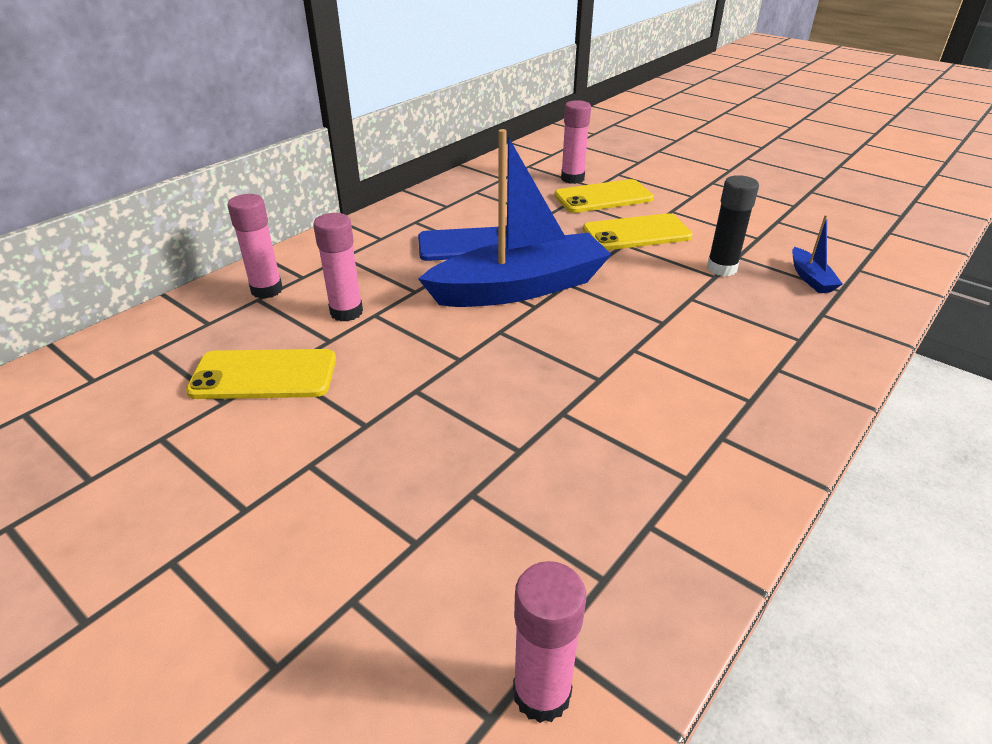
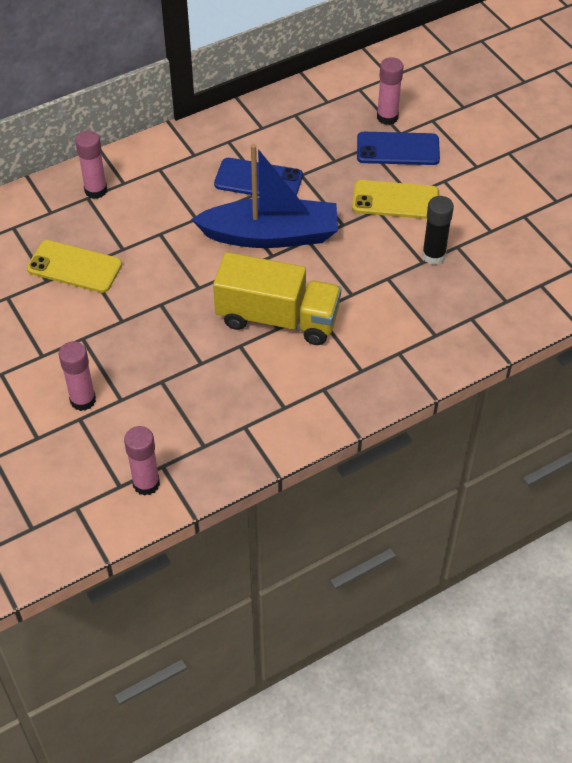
camera: 20 degrees right, 15 degrees up
pink glue stick [313,213,363,322] -> pink glue stick moved to [59,341,96,411]
yellow phone [554,179,654,213] -> blue phone [357,132,440,165]
blue boat [792,215,843,293] -> none
none -> yellow truck [213,252,341,345]

